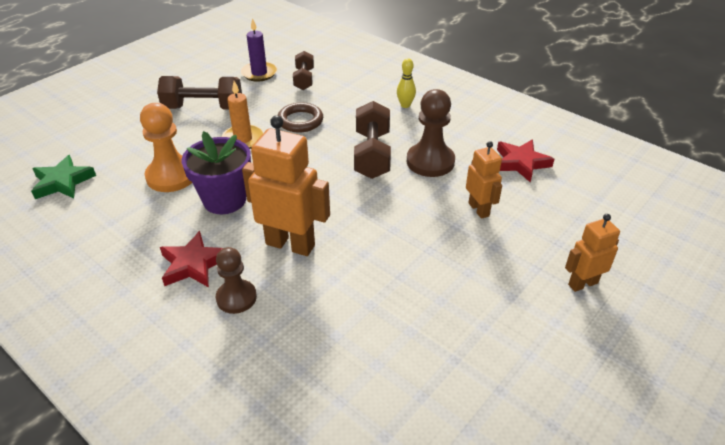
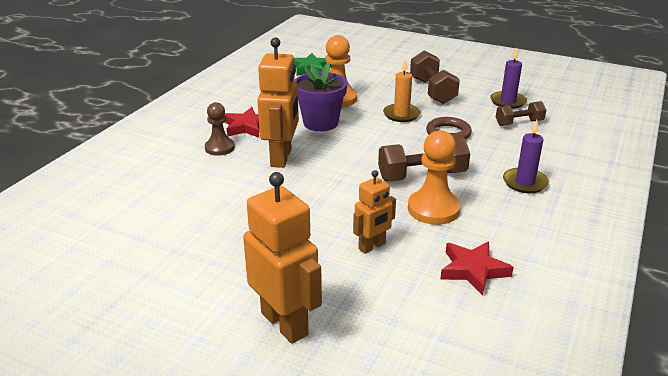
camera: 75 degrees right, 10 degrees down
yellow bowling pin [397,58,416,108] -> purple candle [503,119,549,193]
brown pawn [407,89,455,177] -> orange pawn [408,130,461,225]
orange robot [565,214,620,292] -> orange robot [243,172,322,344], size x1.72

